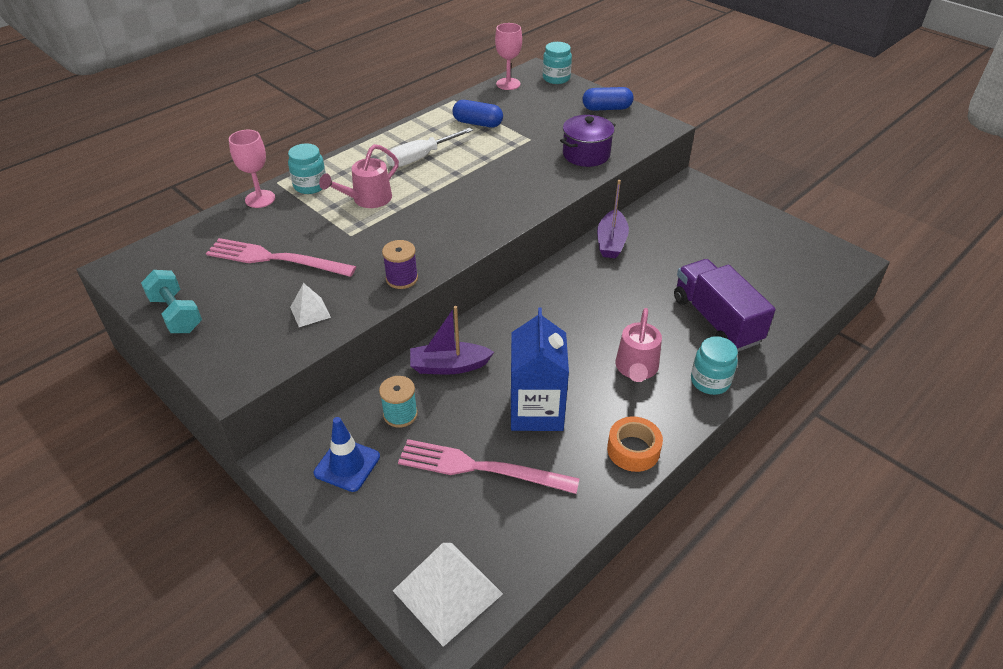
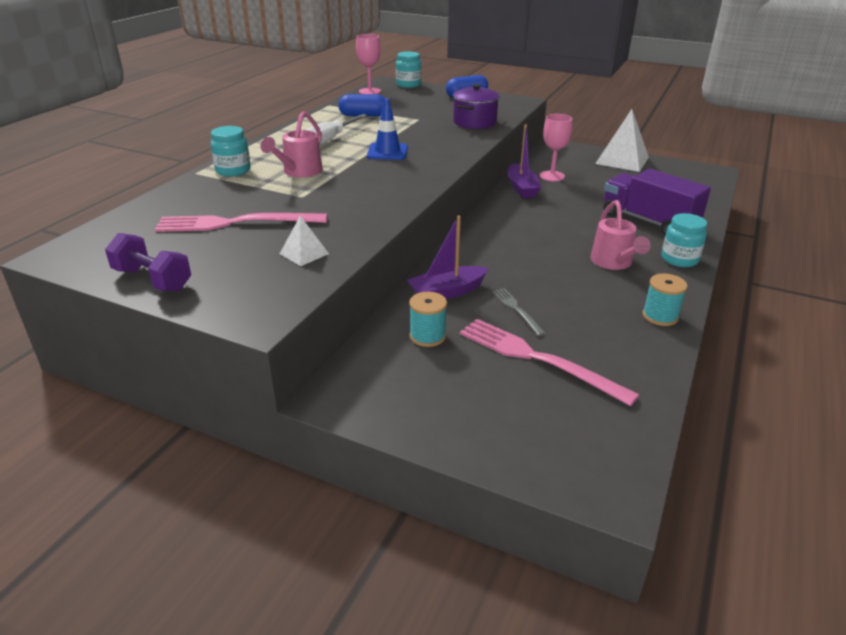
camera: 20 degrees left, 10 degrees down
turquoise dumbbell [141,270,202,333] -> purple dumbbell [105,233,191,291]
pink goblet [229,130,275,208] -> pink goblet moved to [540,114,573,181]
blue traffic cone [314,417,380,492] -> blue traffic cone moved to [367,98,408,160]
purple spool [382,240,418,289] -> none
white pyramid [393,543,503,647] -> white pyramid moved to [595,109,649,172]
pink fork [398,439,580,494] -> pink fork turned 45 degrees clockwise [460,319,639,406]
blue carton [511,308,569,431] -> none
orange tape [607,416,663,472] -> turquoise spool [642,273,688,326]
none -> grey fork [492,288,546,336]

